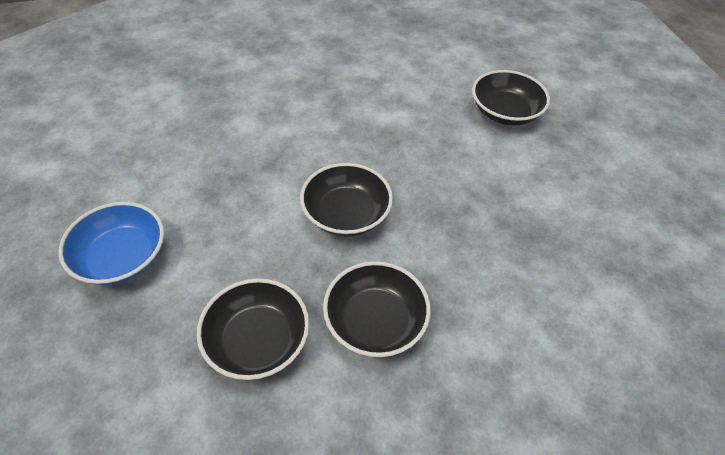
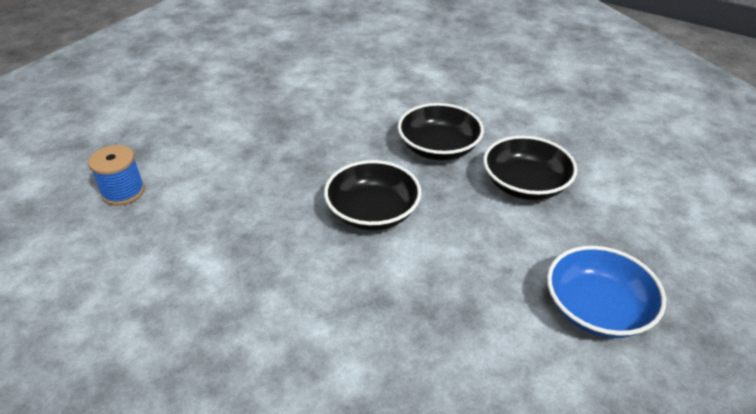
camera: 130 degrees left, 10 degrees down
black bowl [472,70,550,126] -> blue spool [88,145,145,206]

